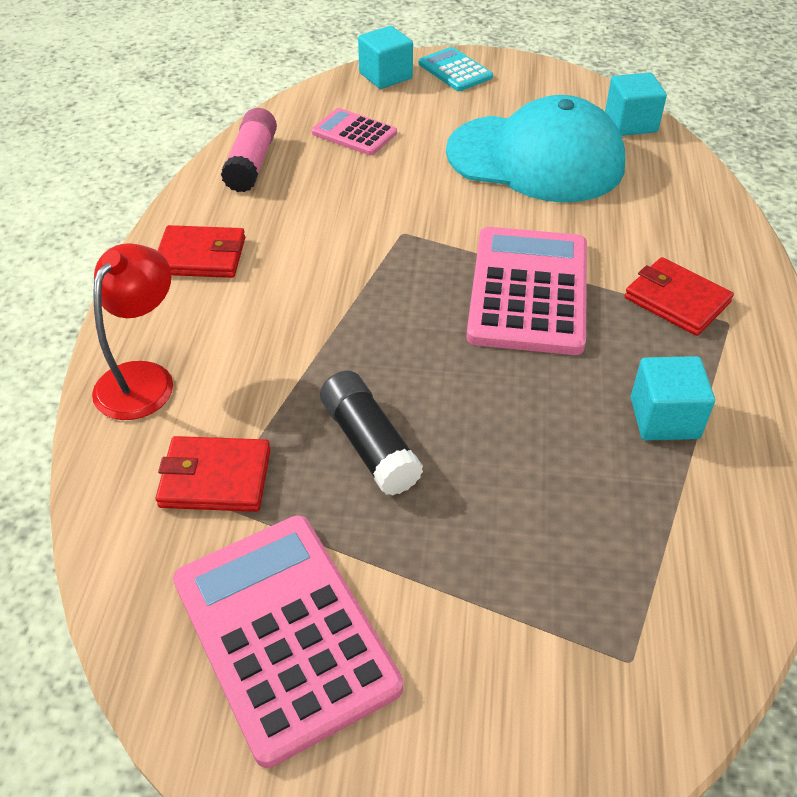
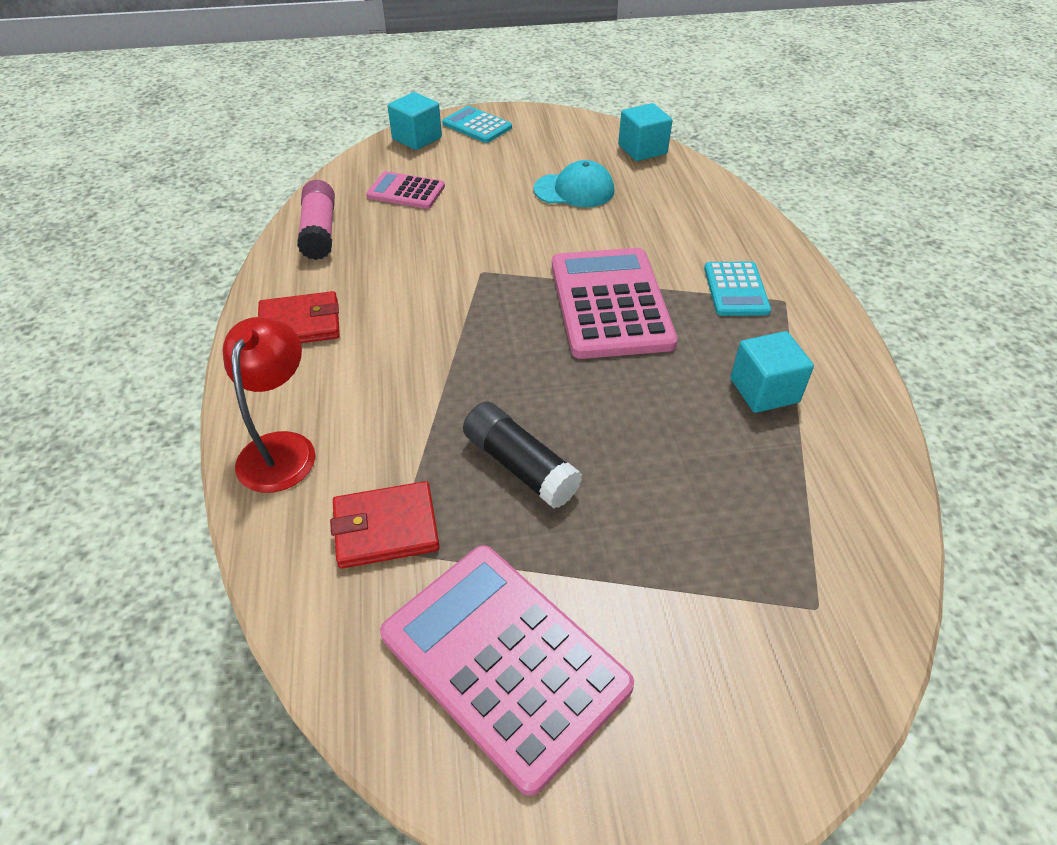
camera: 15 degrees left, 0 degrees up
turquoise cap [446,95,625,203] -> turquoise cap [533,160,614,207], size x0.51
red wallet [625,257,734,336] -> turquoise calculator [704,262,771,316]

